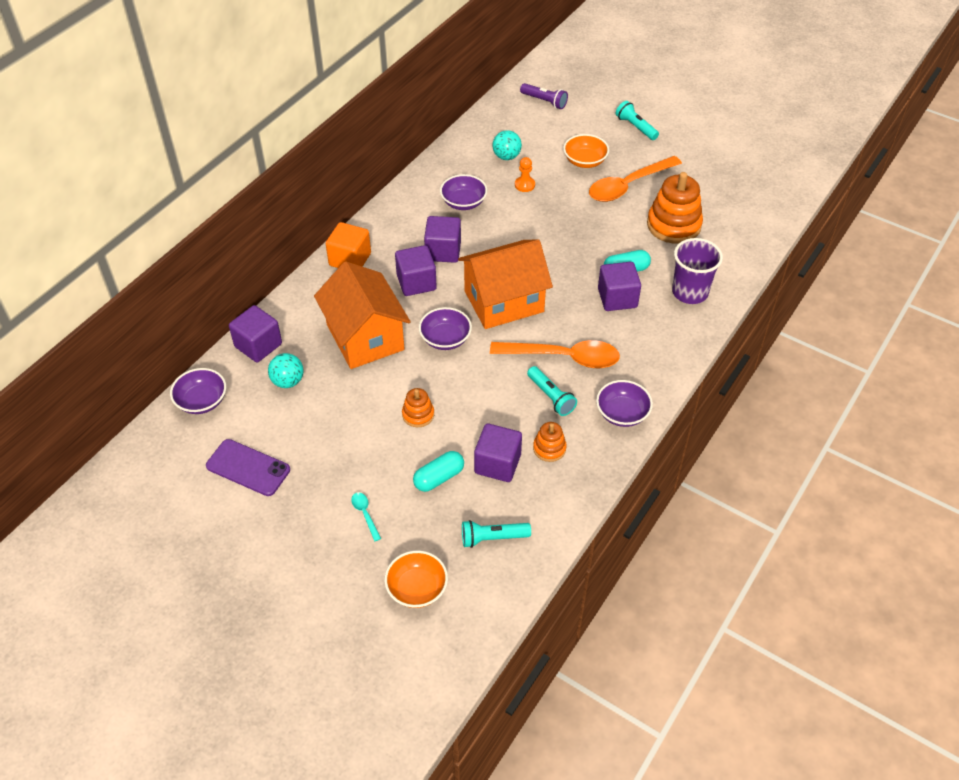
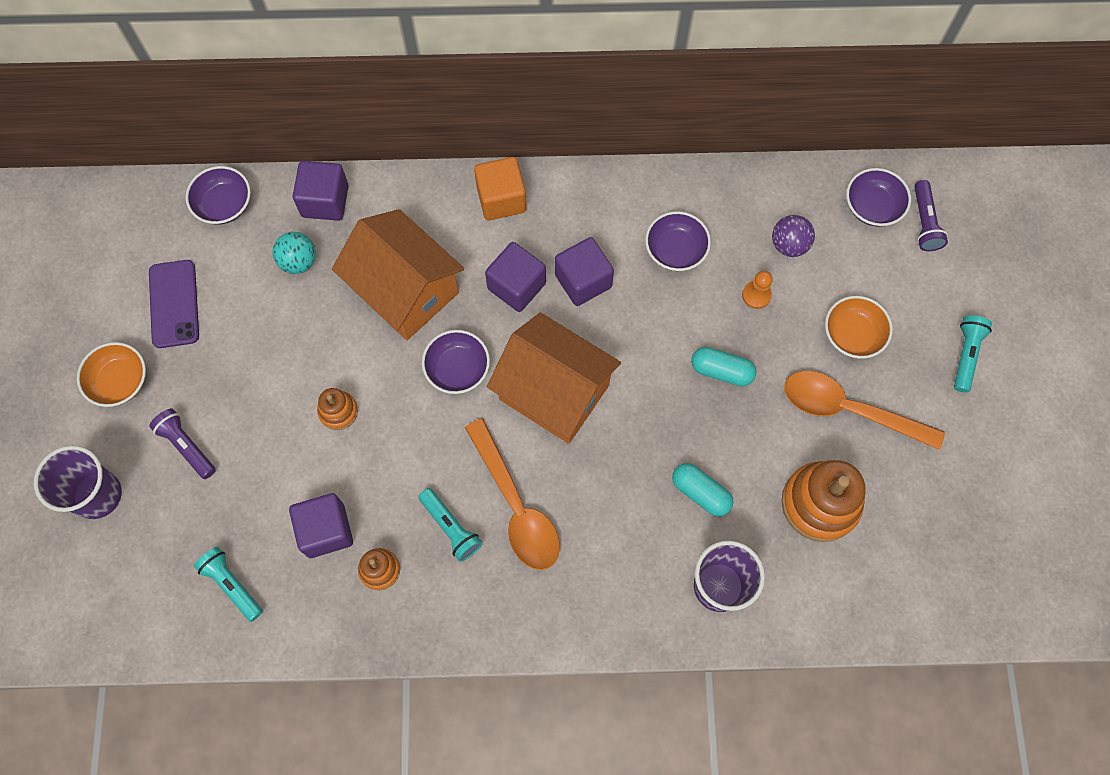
camera: 55 degrees right, 20 degrees up
orange house [314,261,411,369] -> orange house turned 75 degrees counterclockwise [332,209,464,340]
turquoise spoon [351,493,381,541] -> purple flashlight [149,409,216,479]
orange bowl [384,550,448,608] -> orange bowl moved to [77,342,146,407]
turquoise capsule [413,451,464,492] -> turquoise capsule moved to [691,347,756,386]
turquoise ball [492,130,522,160] -> purple ball [772,215,815,257]
turquoise flashlight [527,366,577,416] -> turquoise flashlight turned 60 degrees counterclockwise [418,488,483,562]
purple bowl [596,380,653,427] -> purple bowl moved to [846,168,911,227]
purple cube [598,262,641,311] -> none
none -> purple cup [34,445,122,519]

